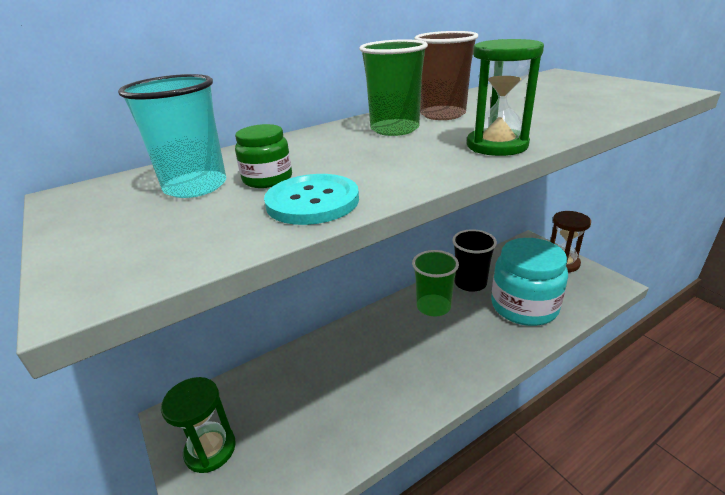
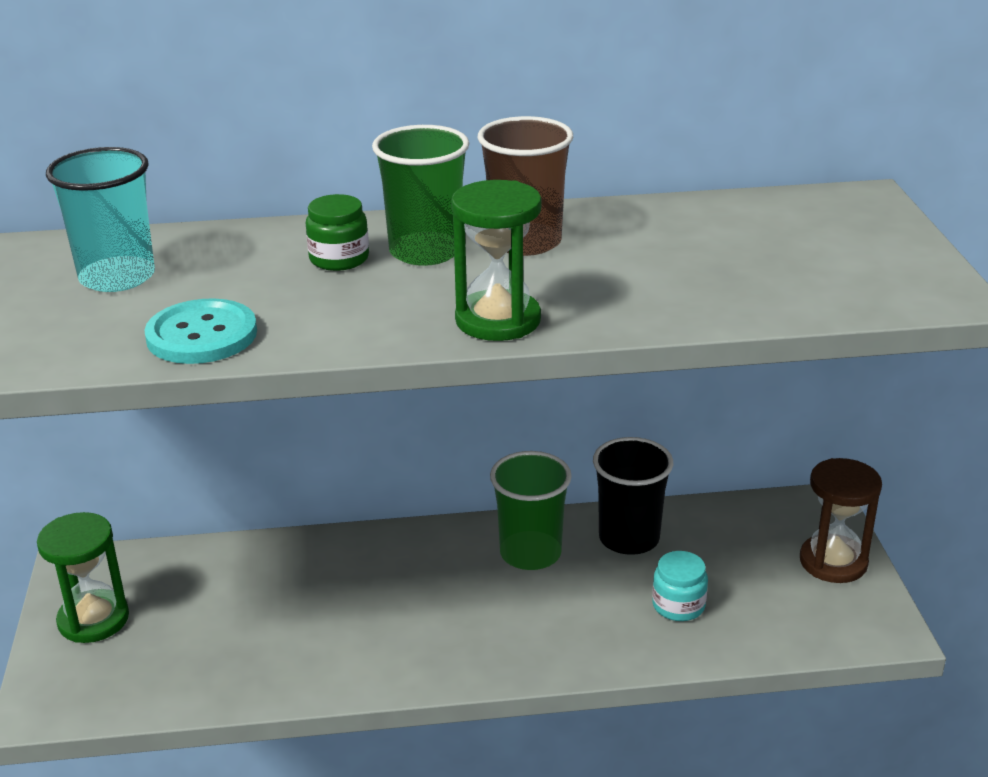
camera: 25 degrees right, 0 degrees up
green jar [235,124,292,188] -> green jar moved to [306,194,369,271]
turquoise jar [491,238,568,326] -> turquoise jar [652,551,708,621], size x0.43

